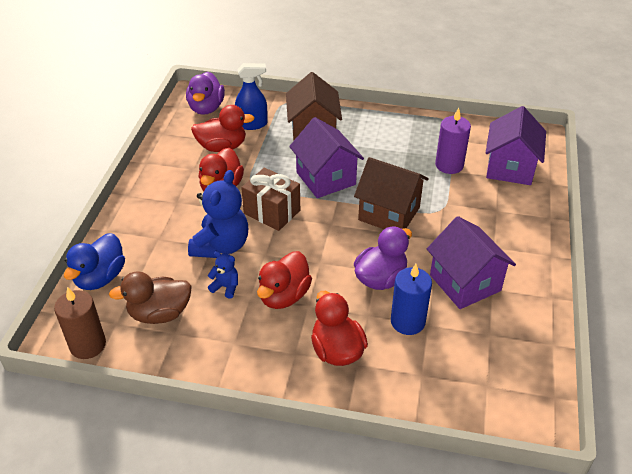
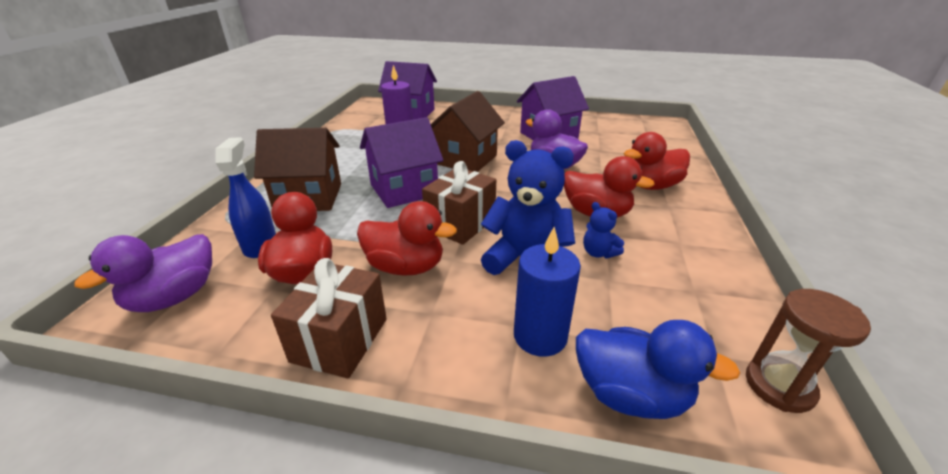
camera: 90 degrees left, 10 degrees down
brown candle [54,287,106,359] -> brown hourglass [746,289,871,413]
brown duck [109,271,192,324] -> none
purple duck [186,72,225,115] -> purple duck turned 120 degrees clockwise [74,234,212,312]
blue teddy bear [208,251,238,299] -> blue teddy bear turned 60 degrees counterclockwise [583,202,624,258]
blue candle [391,264,432,335] -> blue candle moved to [514,227,581,357]
none -> brown gift [271,258,387,378]

